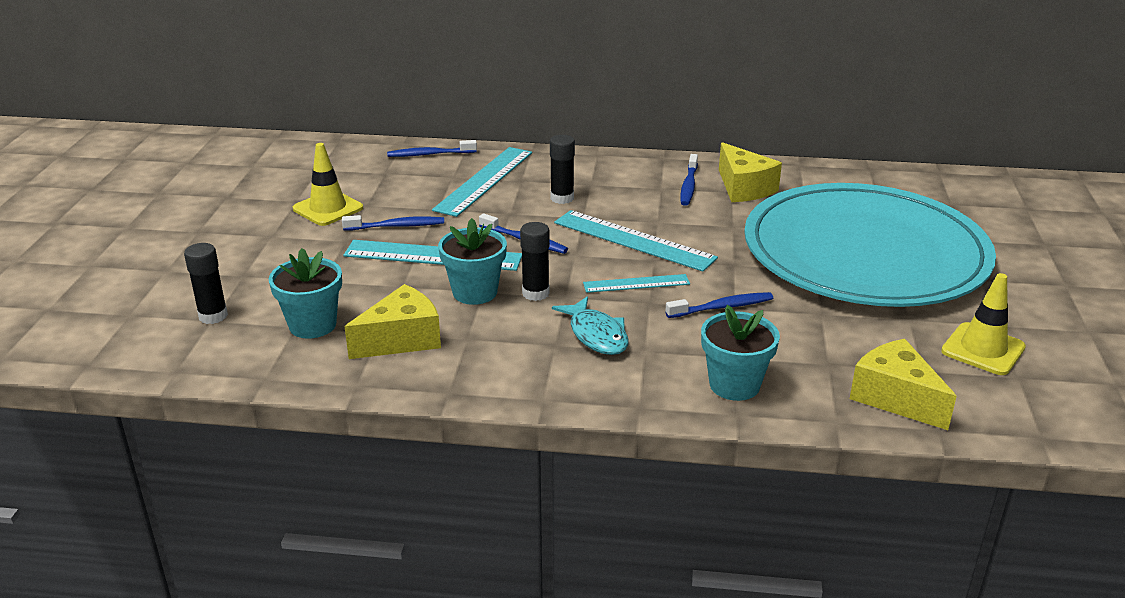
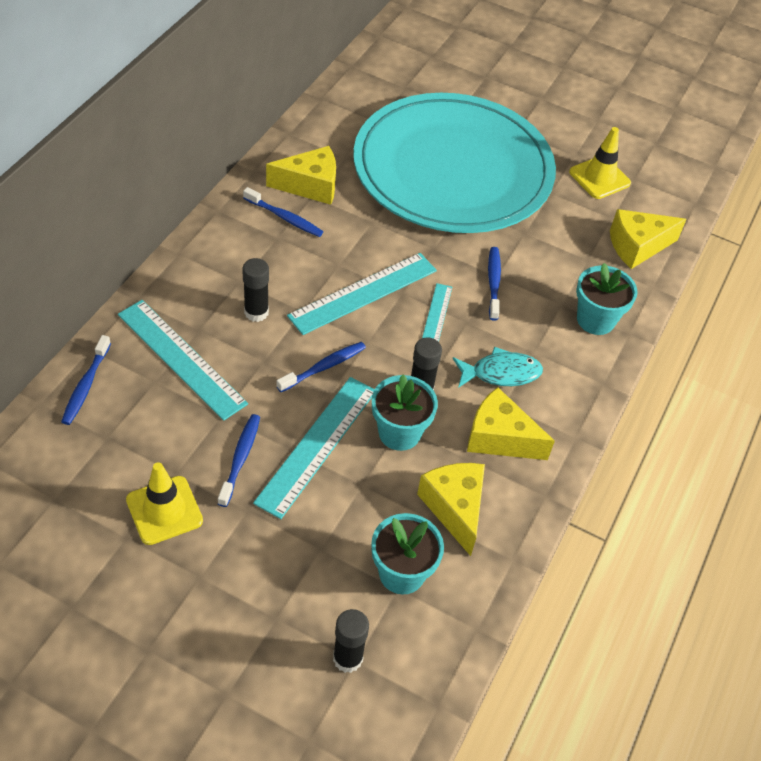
camera: 75 degrees left, 20 degrees up
none -> yellow cheese [467,387,555,460]

